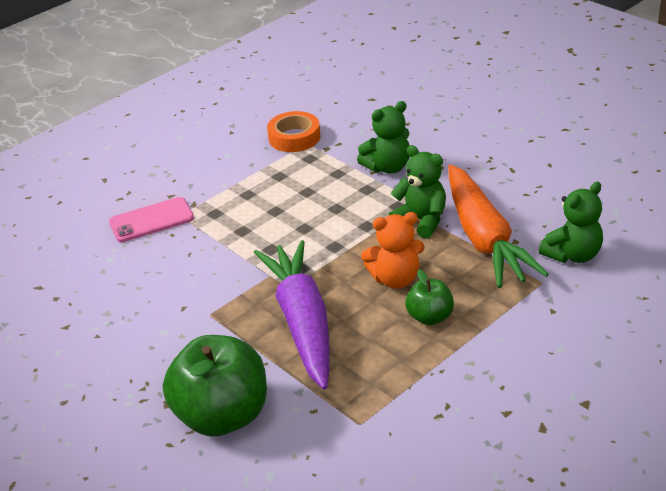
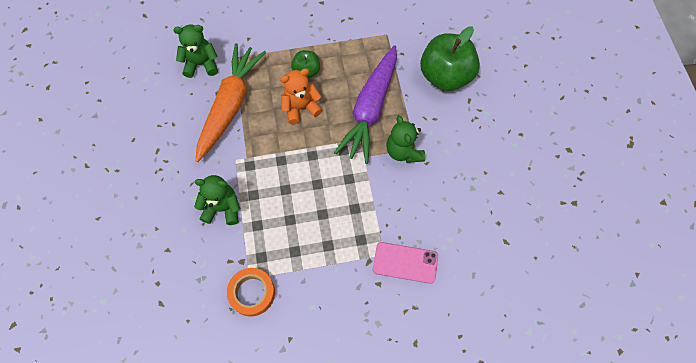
camera: 150 degrees left, 30 degrees up
orange teddy bear [361,212,425,289] -> orange teddy bear turned 45 degrees counterclockwise [280,69,322,124]
green teddy bear [388,145,446,239] -> green teddy bear moved to [386,115,425,163]

